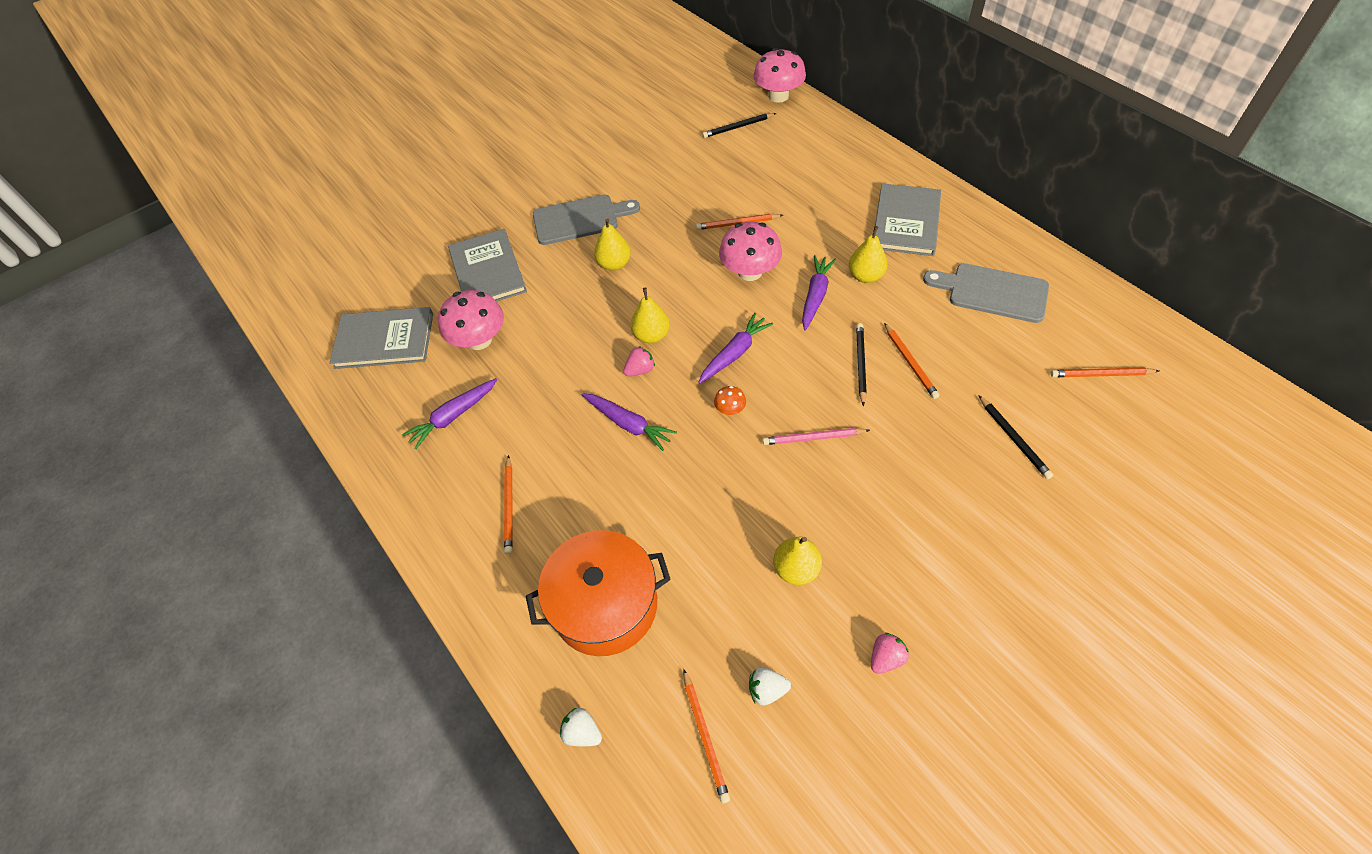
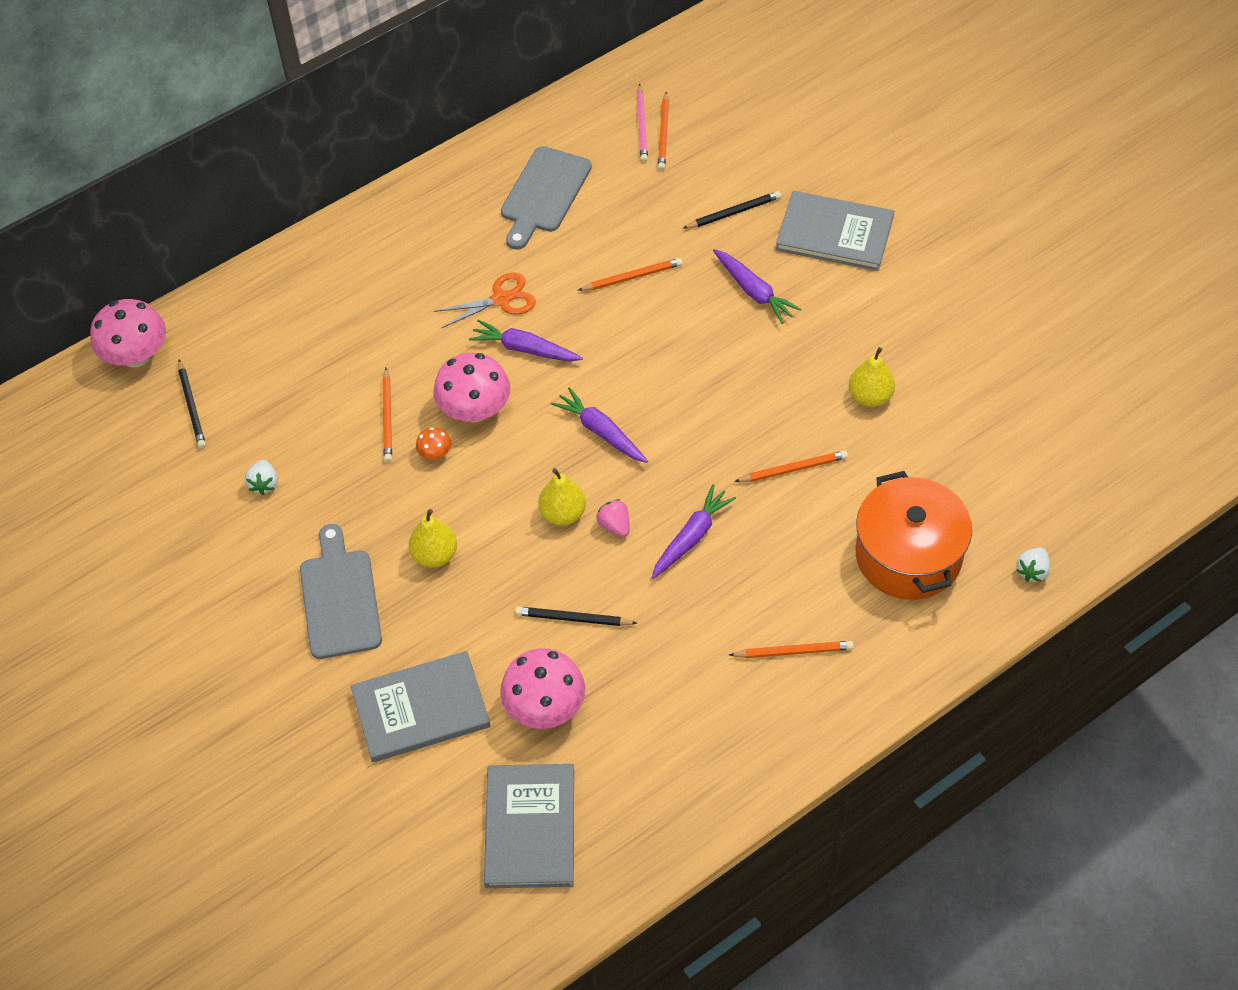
camera: 90 degrees left, 0 degrees up
purple carrot [402,378,497,450] -> purple carrot moved to [713,249,801,324]
orange pencil [683,669,730,803] -> orange pencil moved to [734,450,848,482]
orange mushroom [714,386,746,415] -> orange mushroom moved to [416,427,451,460]
white strawberry [749,667,791,705] -> white strawberry moved to [245,460,278,495]
pink pencil [762,428,870,445] -> pink pencil moved to [637,84,648,162]
yellow pear [849,226,888,283] -> orange scissors [434,273,536,328]
black pencil [856,323,867,406] -> black pencil moved to [515,606,638,626]
pink strawberry [871,633,909,674] -> none
grey book [875,183,941,256] -> grey book moved to [776,191,894,271]

